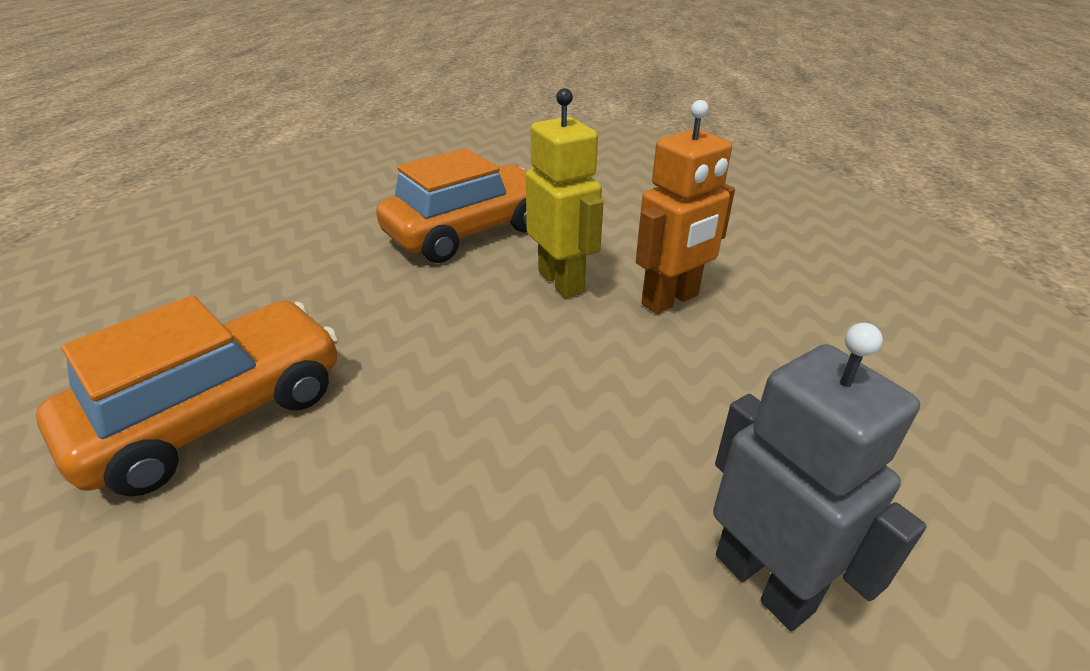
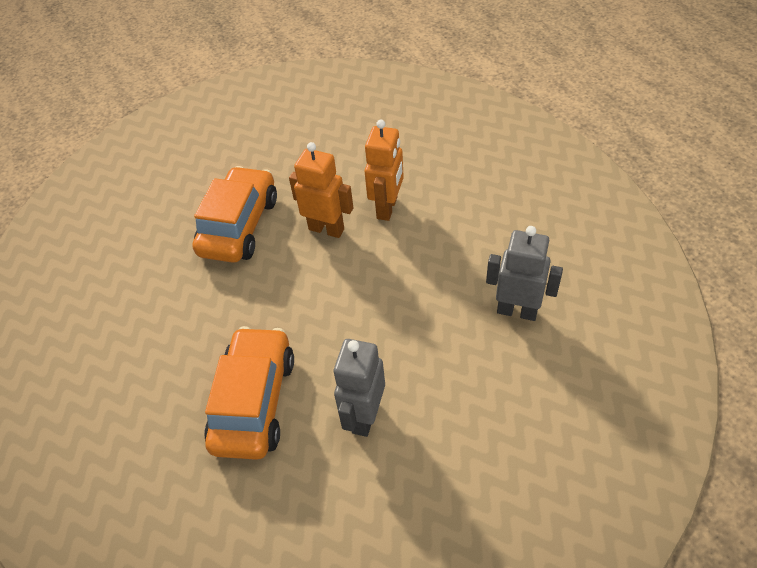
camera: 35 degrees left, 15 degrees up
yellow robot [526,88,604,298] -> orange robot [289,142,353,238]
none -> grey robot [333,339,385,437]

